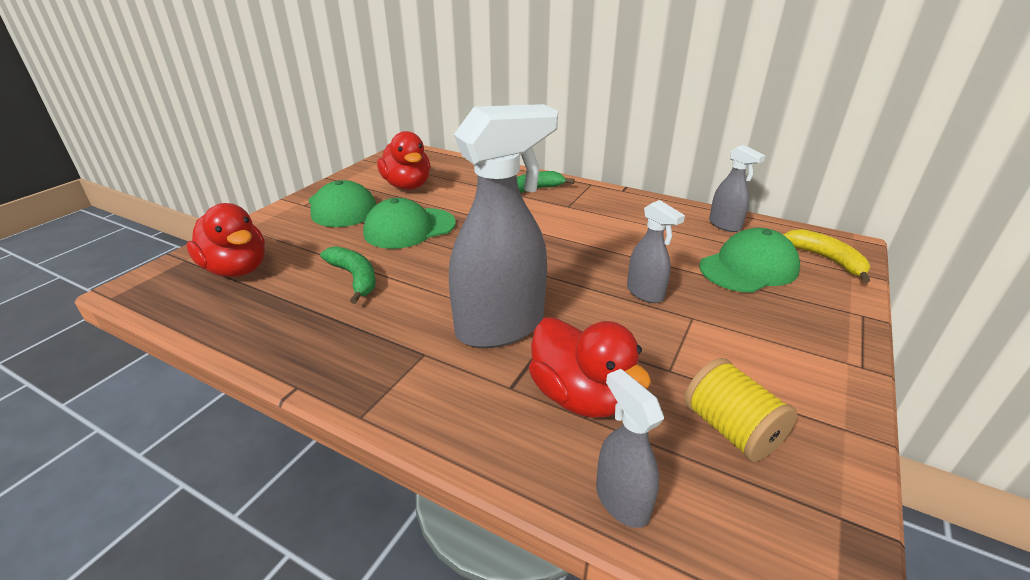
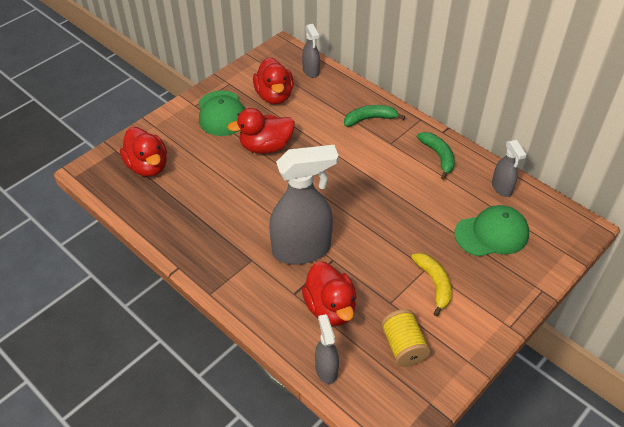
camera: 15 degrees right, 15 degrees up
green banana [320,246,376,304] -> green banana moved to [417,132,455,180]
green cap [363,198,456,249] -> red duck [227,108,295,154]
grey spray bottle [627,200,685,303] -> grey spray bottle moved to [302,24,320,78]
yellow banana [783,229,870,283] -> yellow banana moved to [411,253,452,316]

